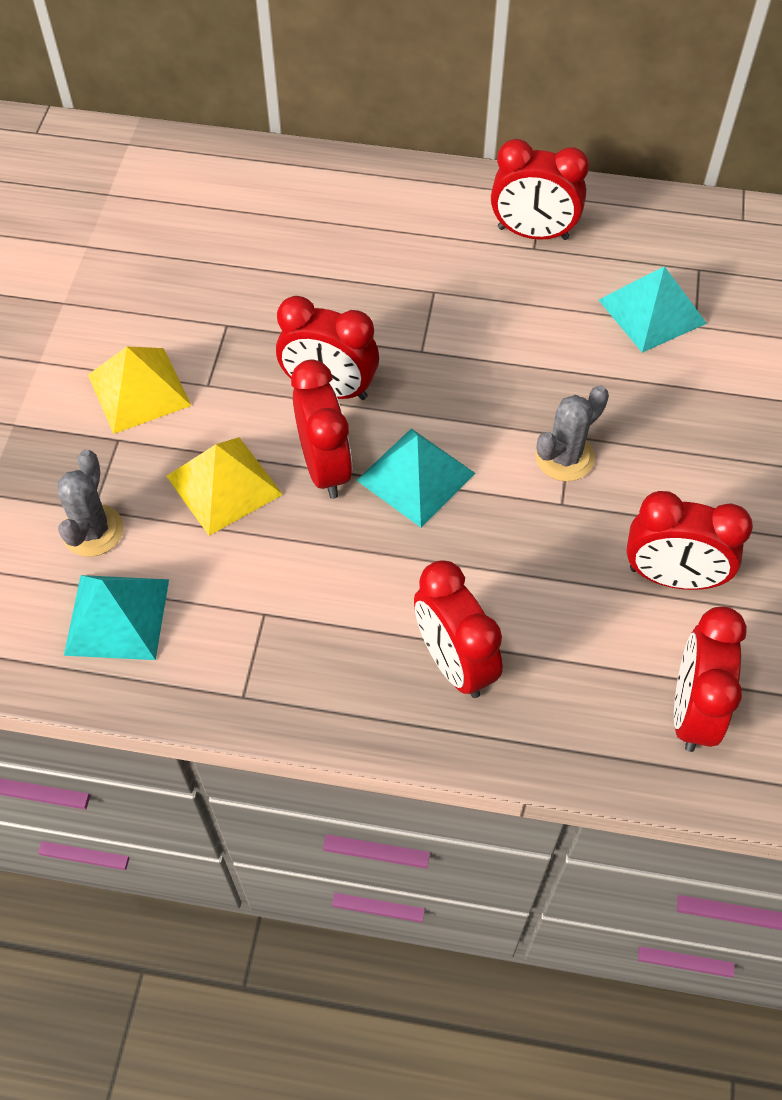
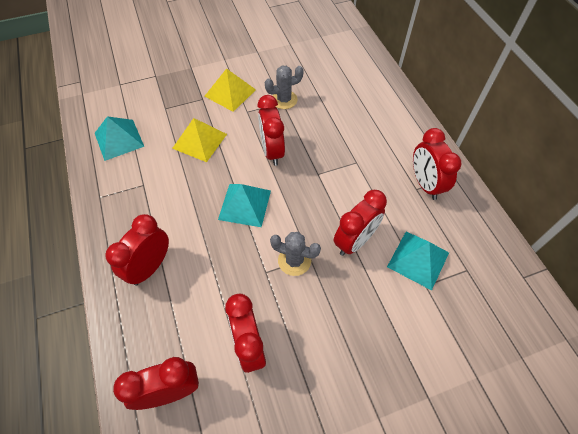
camera: 60 degrees right, 0 degrees up
grey cactus [57,450,124,557] -> grey cactus moved to [265,66,304,109]
red clock [291,360,352,499] -> red clock moved to [334,190,387,256]

